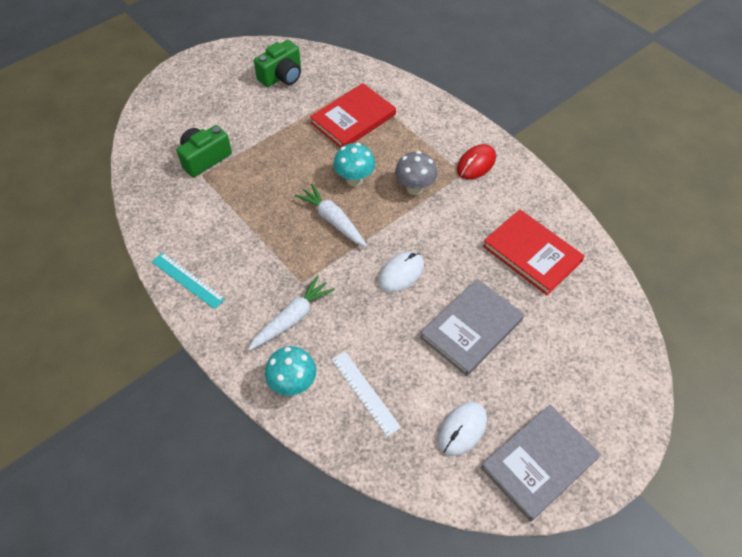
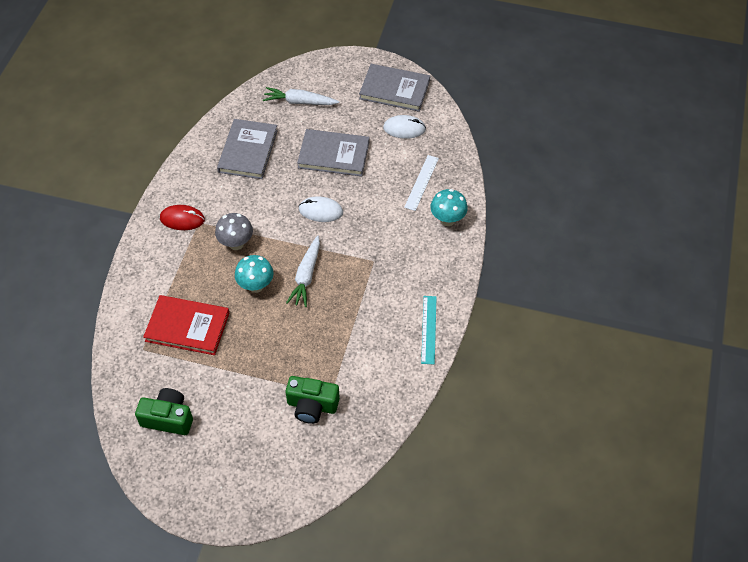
camera: 125 degrees left, 0 degrees up
white carrot [248,275,335,351] -> white carrot moved to [263,87,339,105]
red book [483,210,585,295] -> grey book [217,119,278,179]

